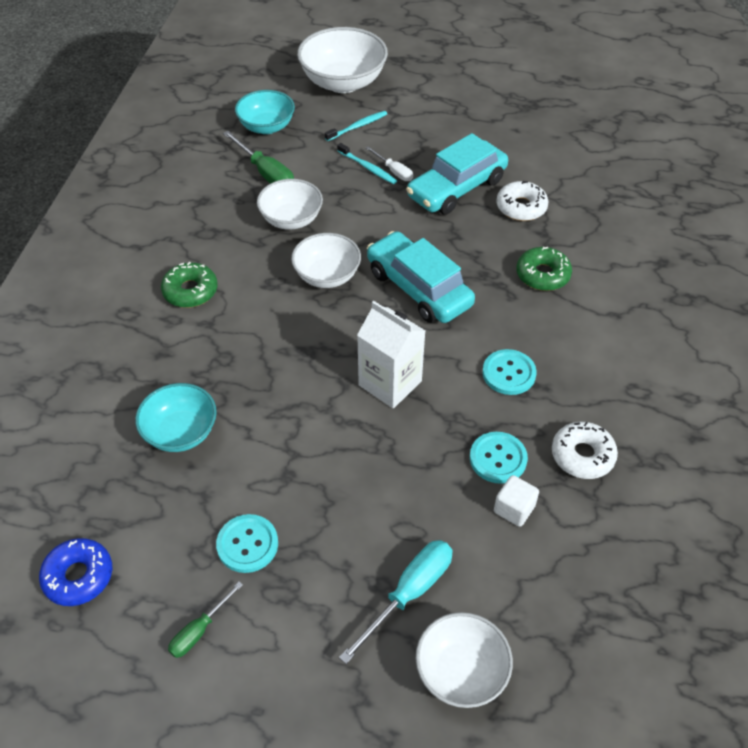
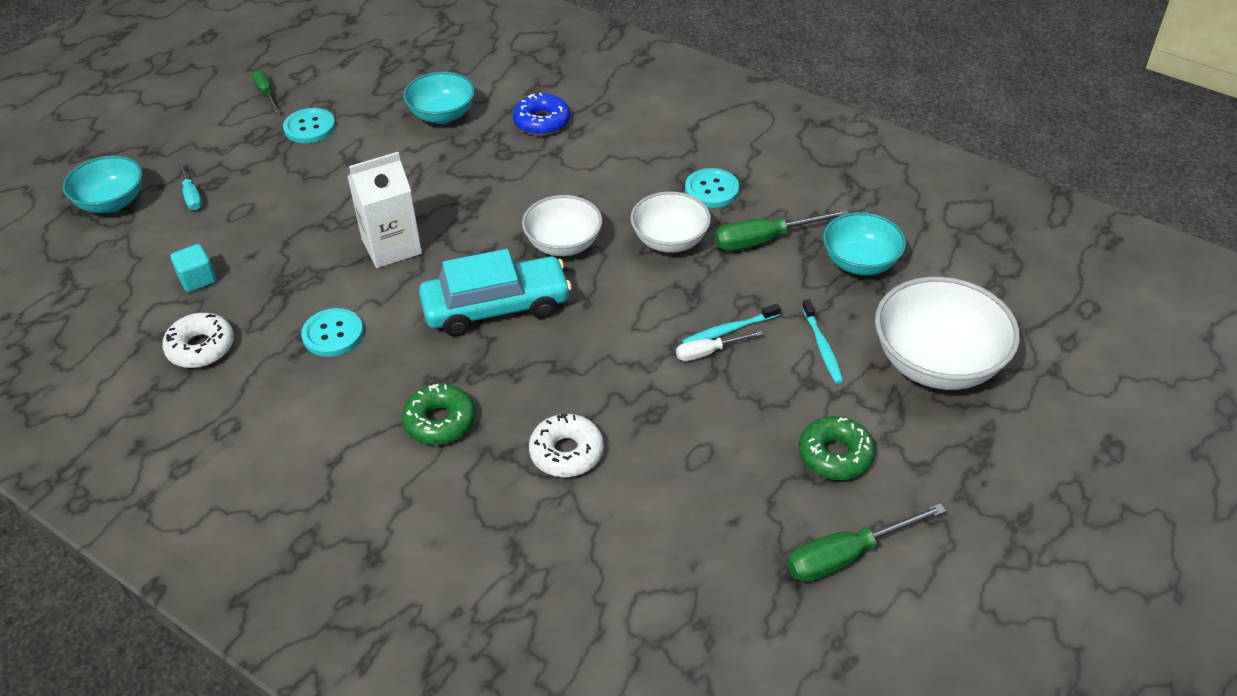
camera: 115 degrees right, 5 degrees down
blue donut [39,538,112,606] -> blue donut moved to [513,93,570,136]
green donut [161,262,218,308] -> green donut moved to [799,416,875,480]
turquoise screwdriver [339,540,453,664] -> turquoise screwdriver [178,160,202,210], size x0.60
turquoise car [406,133,508,215] -> none
white bowl [416,612,513,708] -> turquoise bowl [63,155,142,213]
turquoise button [470,432,528,484] -> turquoise button moved to [685,168,739,208]
white cube [494,475,539,527] -> turquoise cube [171,244,216,292]
none -> green screwdriver [787,503,946,582]

